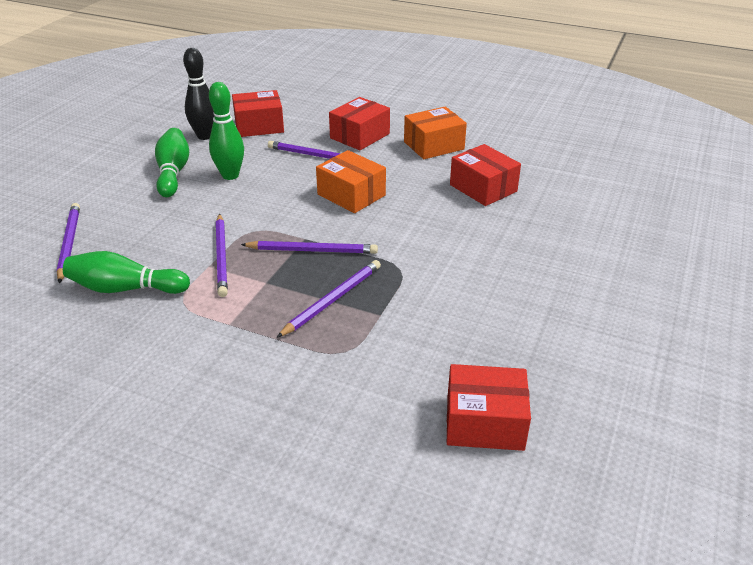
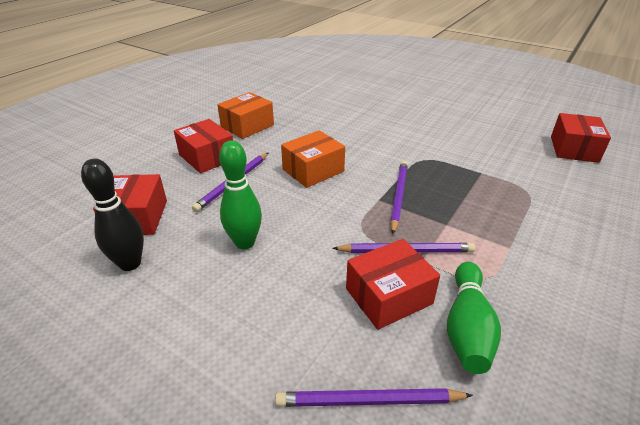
camera: 80 degrees left, 0 degrees up
green bowling pin [155,128,189,197] -> none
purple pencil [276,260,381,338] -> none
orange box [404,107,467,159] -> orange box turned 60 degrees clockwise [217,92,274,139]
red box [450,144,521,206] -> red box moved to [346,239,440,330]

